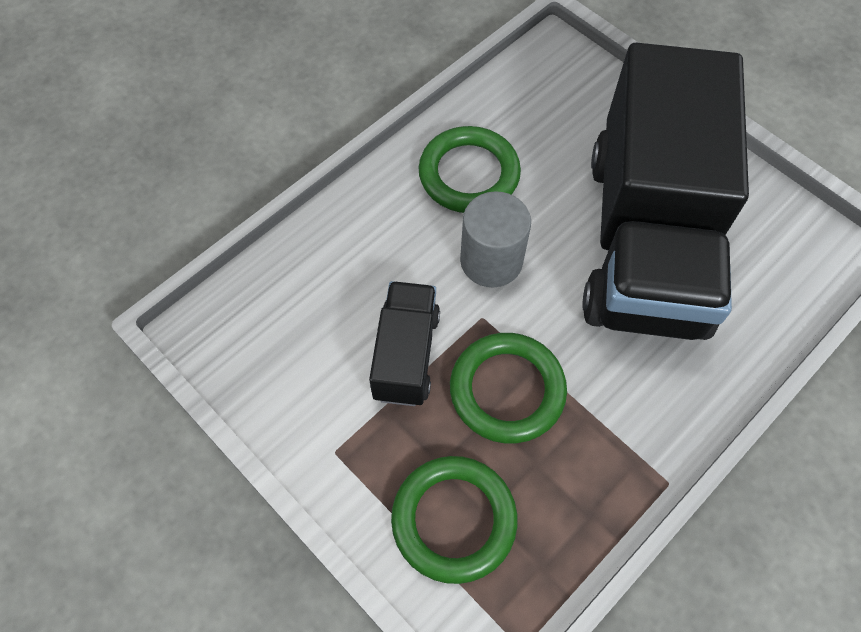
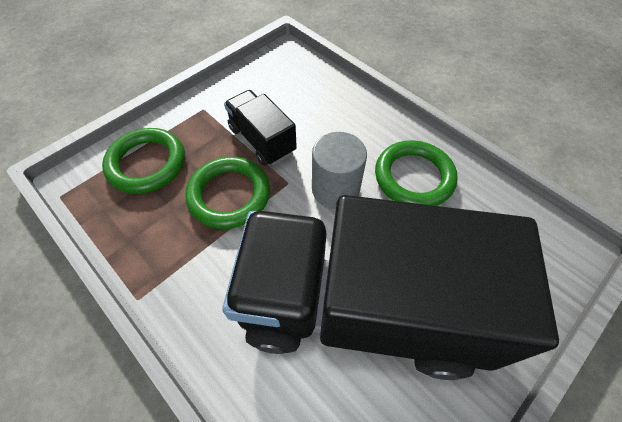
camera: 90 degrees right, 5 degrees down
black truck [369,281,440,406] -> black truck turned 135 degrees counterclockwise [224,90,297,166]

